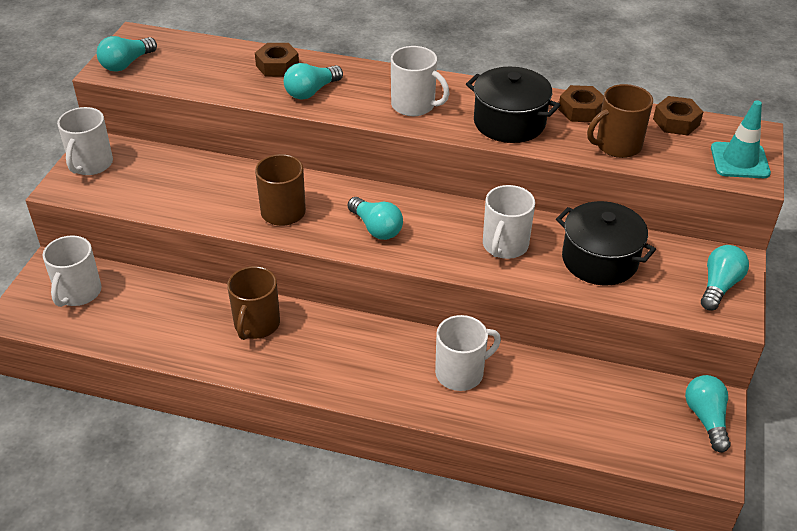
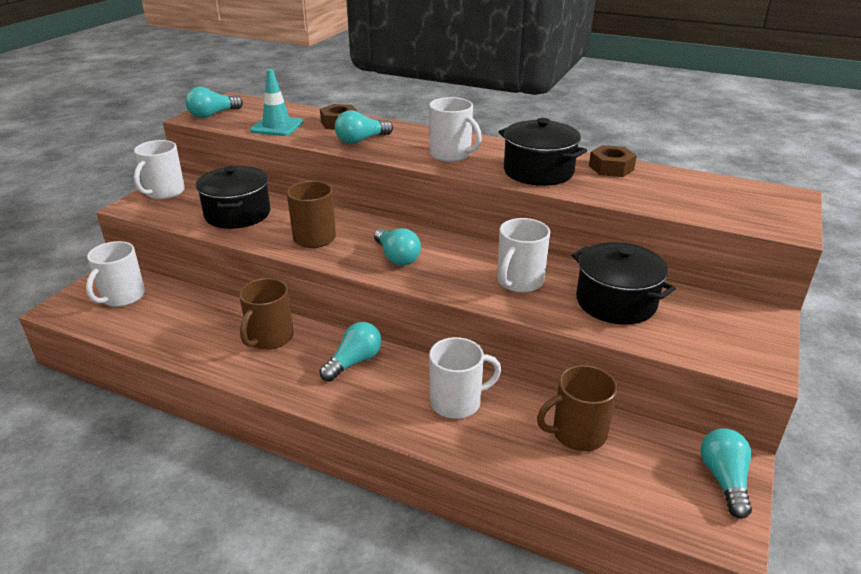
camera: 10 degrees right, 10 degrees down
brown mug [587,84,653,158] -> brown mug moved to [537,365,618,451]
brown nut [653,96,703,135] -> none
turquoise light bulb [701,245,749,310] -> turquoise light bulb moved to [319,322,382,382]
turquoise traffic cone [711,100,771,178] -> turquoise traffic cone moved to [250,69,303,136]
none -> black pot [196,166,271,229]

